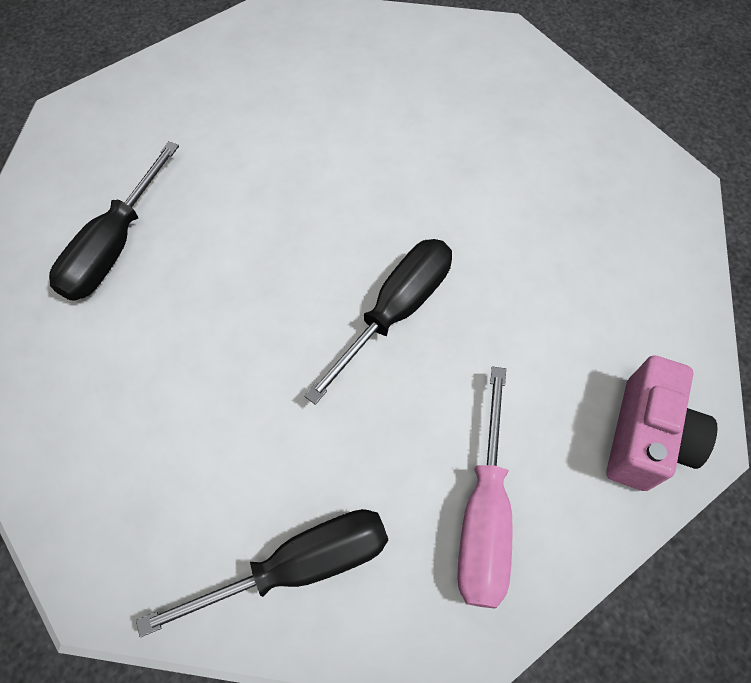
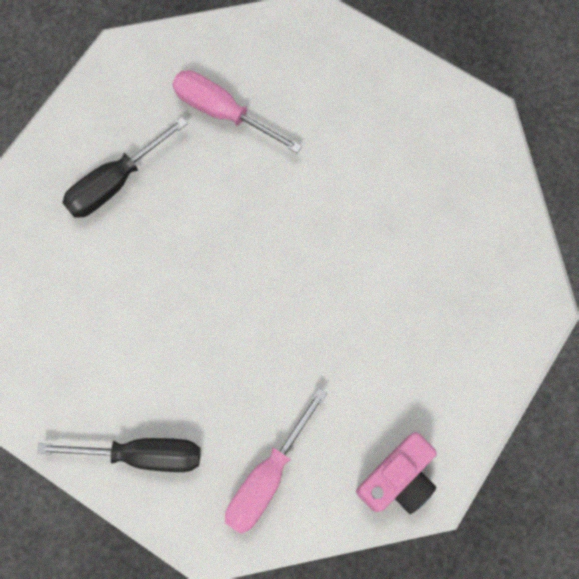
camera: 25 degrees right, 10 degrees up
black screwdriver [304,239,452,405] -> none
none -> pink screwdriver [172,70,302,153]

